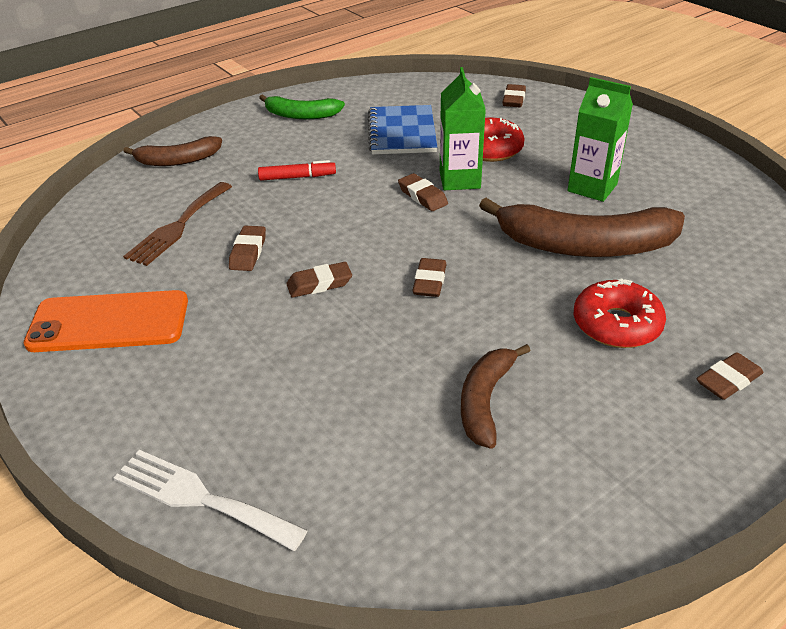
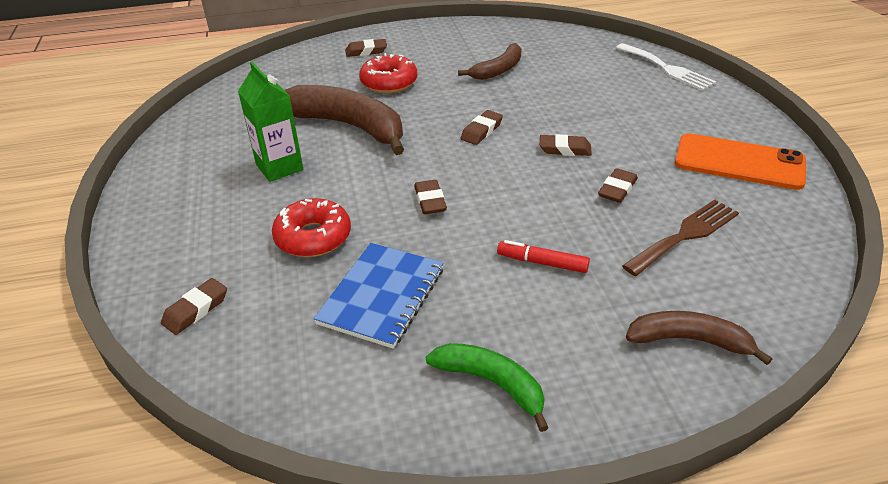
camera: 155 degrees left, 0 degrees up
green carton [440,67,486,190] -> none

